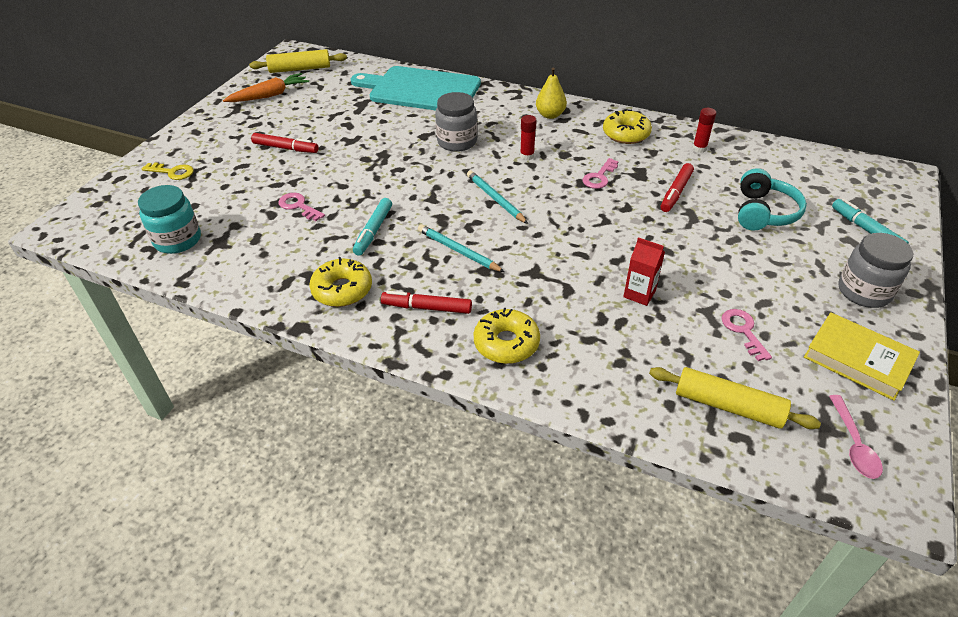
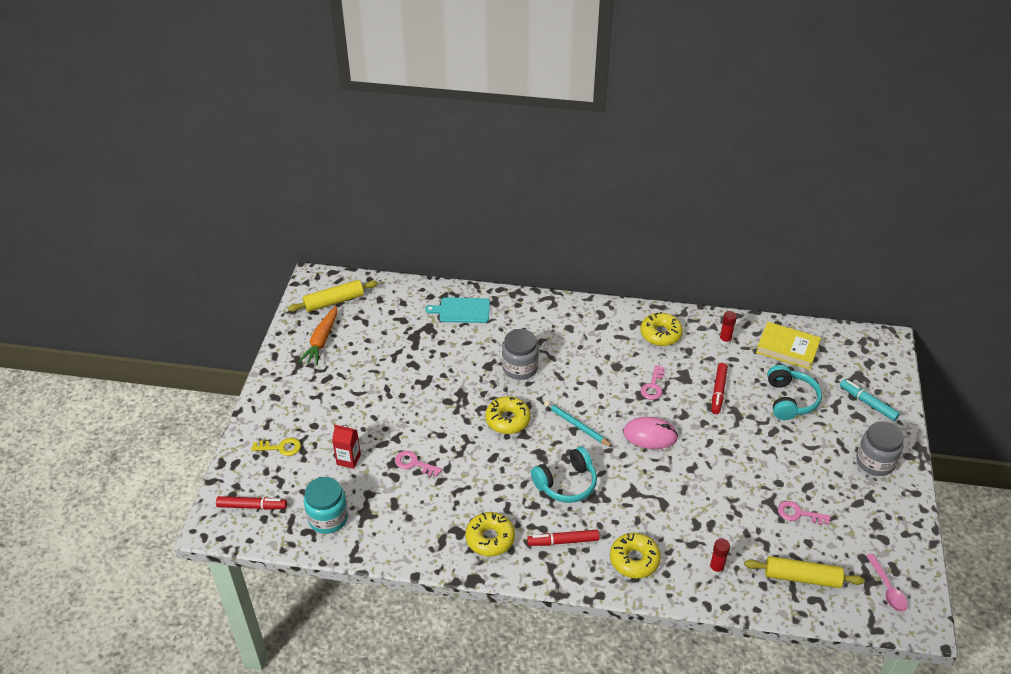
camera: 15 degrees left, 0 degrees up
orange carrot [223,73,309,102] -> orange carrot turned 150 degrees clockwise [298,306,337,365]
red marker [251,133,319,153] -> red marker moved to [216,496,287,510]
turquoise cutting board [351,66,481,110] -> turquoise cutting board [425,297,490,323], size x0.53
turquoise marker [353,198,392,256] -> none
turquoise pencil [418,224,505,272] -> turquoise headphones [531,447,597,503]
red glue stick [520,115,537,160] -> red glue stick moved to [709,538,730,575]
yellow pear [536,67,567,119] -> none
red carton [623,237,665,306] -> red carton moved to [332,425,361,469]
pink key [721,309,772,361] -> pink key turned 45 degrees counterclockwise [778,501,831,525]
yellow book [804,312,920,401] -> yellow book moved to [756,322,821,370]
none -> yellow donut [485,396,531,434]
none -> pink mouse [623,417,678,449]

